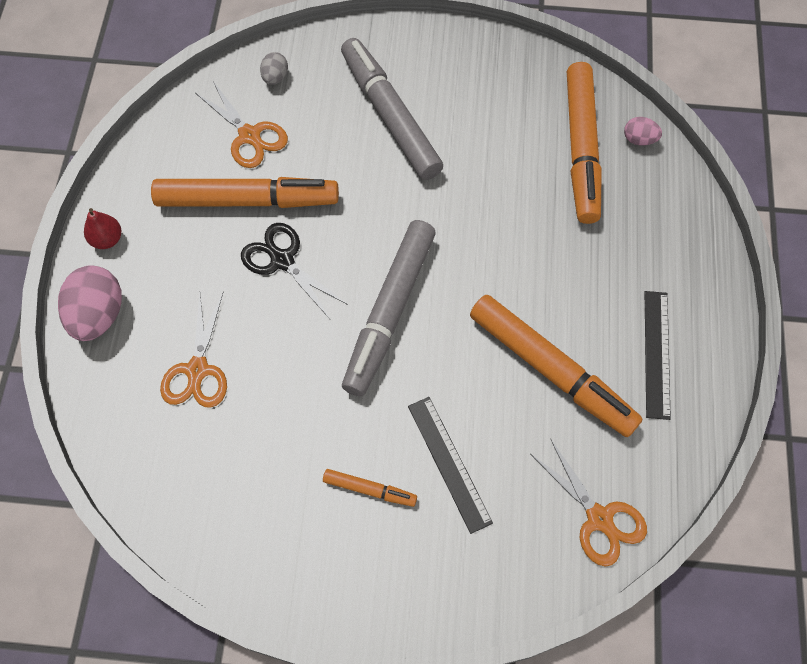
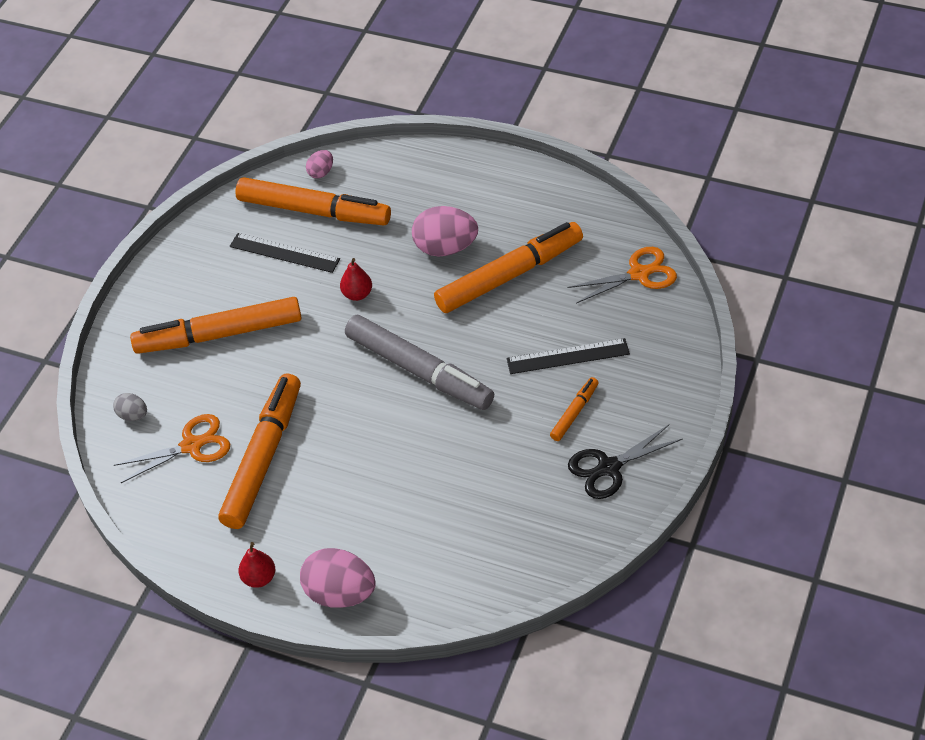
camera: 70 degrees left, 15 degrees down
orange scissors [160,292,227,408] -> none
black scissors [241,223,348,319] -> black scissors moved to [568,424,682,499]
grey marker [341,38,443,180] -> orange marker [130,297,302,354]
black ruler [645,291,671,420] -> black ruler moved to [230,233,340,273]
none -> red pear [340,258,372,301]
none -> pink egg [412,206,478,257]

